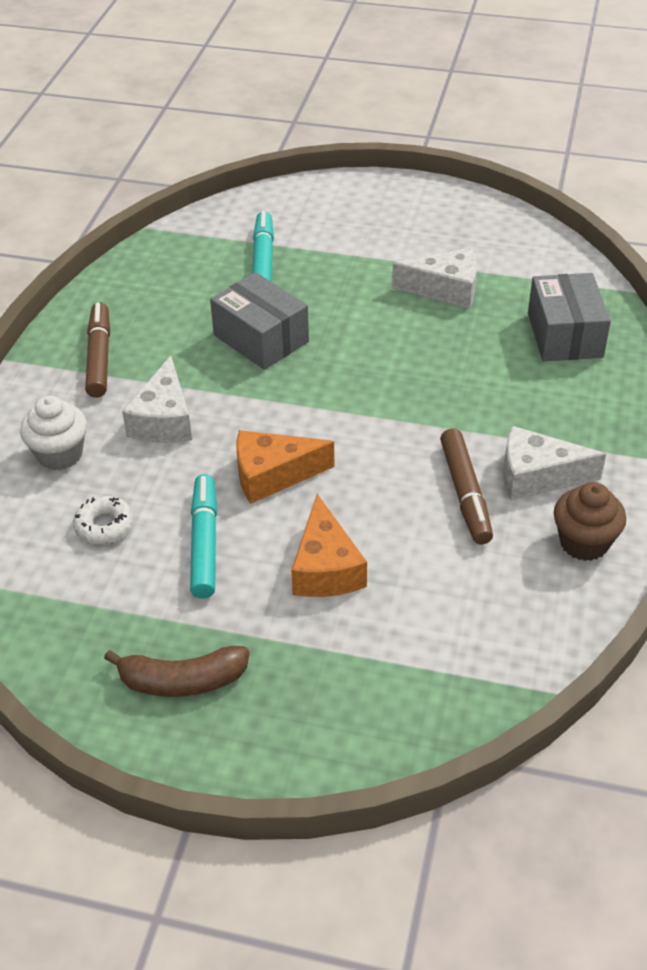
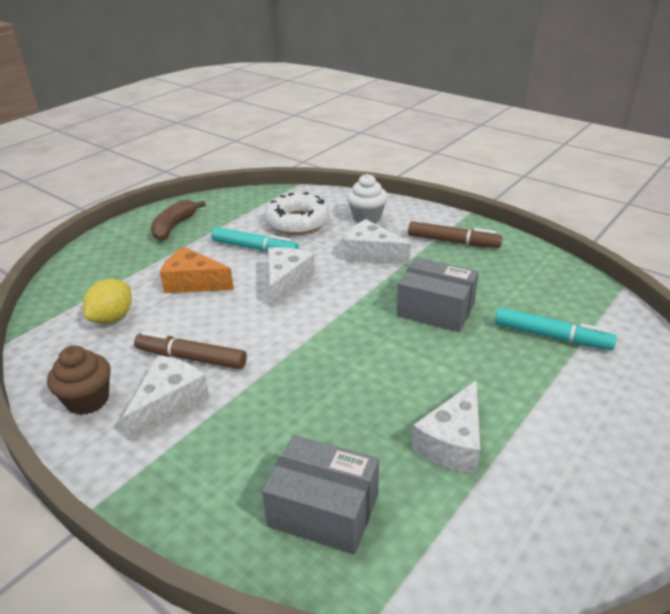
camera: 115 degrees right, 10 degrees down
white donut [73,496,134,545] -> white donut [264,192,330,235], size x1.83
grey box [210,272,309,370] -> grey box turned 45 degrees clockwise [397,257,479,332]
orange cheese [236,430,334,504] -> white cheese [268,247,315,307]
none -> yellow lemon [83,279,132,324]

